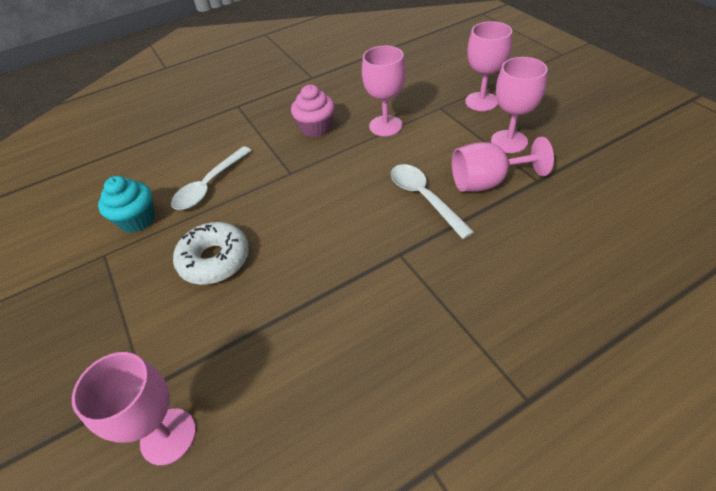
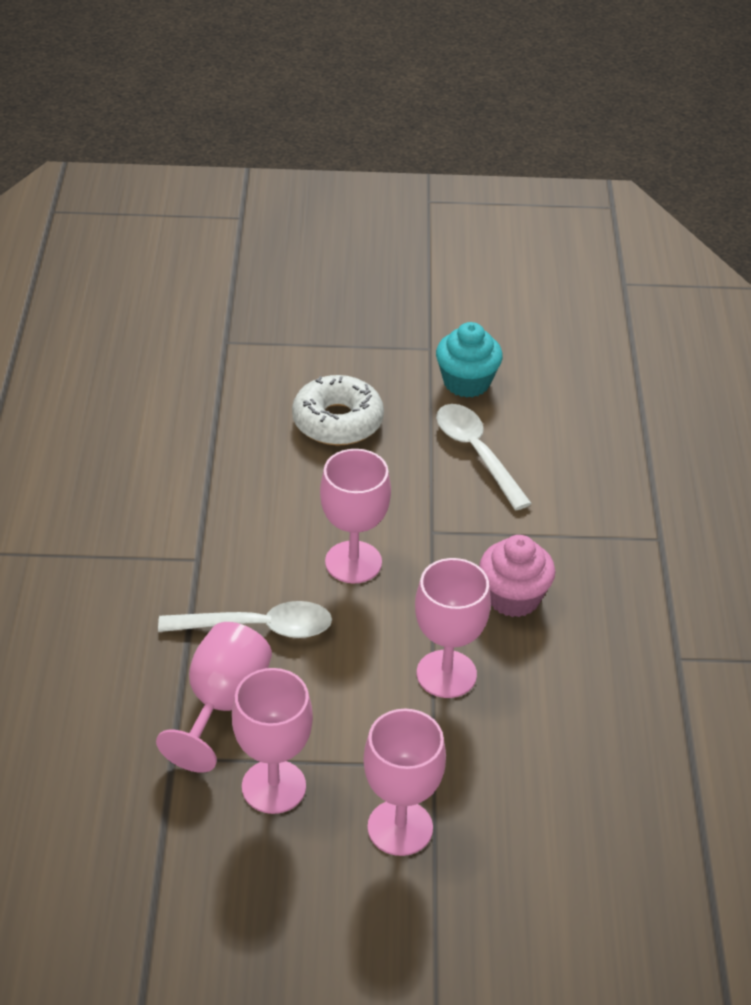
camera: 115 degrees right, 5 degrees down
pink goblet [72,352,196,465] -> pink goblet moved to [320,449,391,583]

